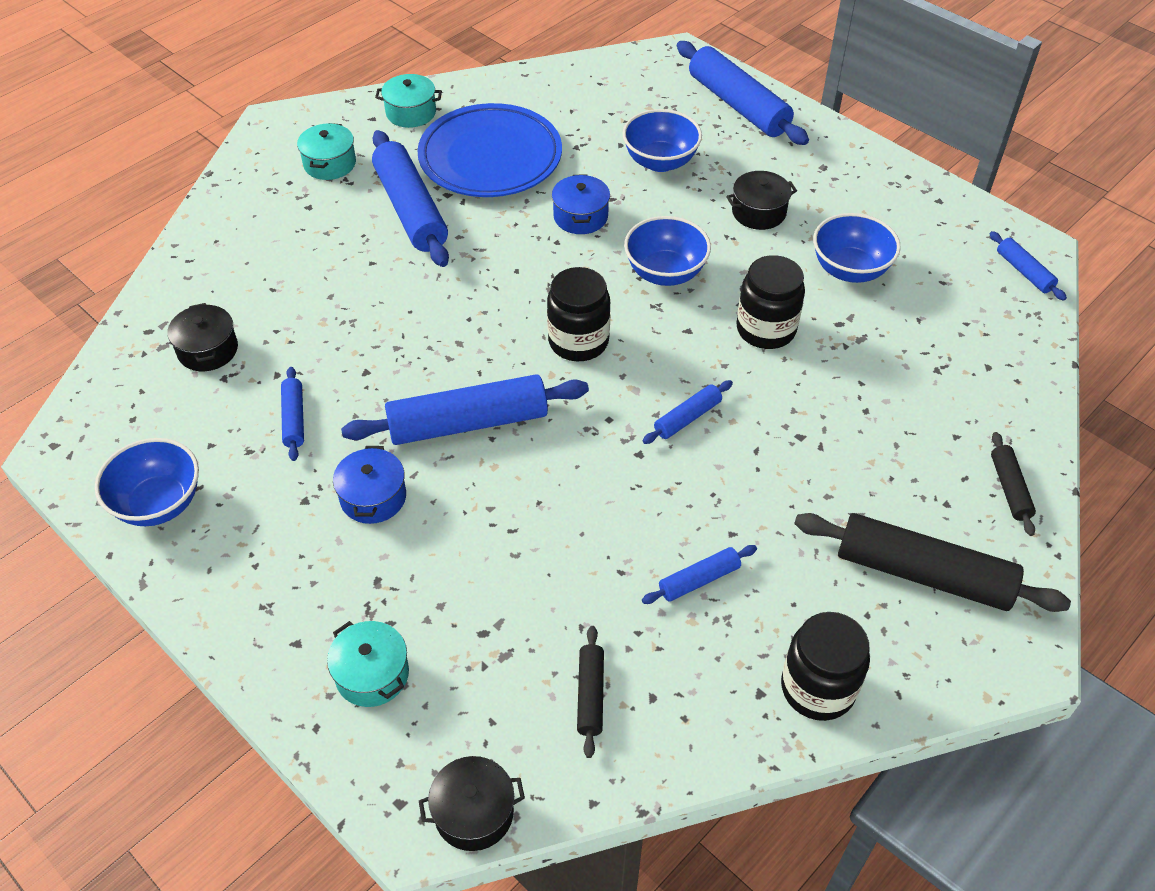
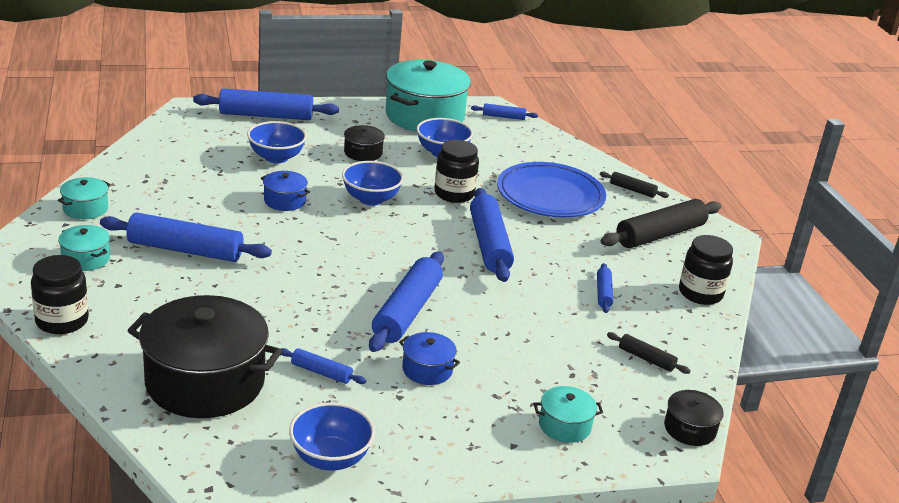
camera: 60 degrees left, 20 degrees down
black pot [167,303,238,371] -> black pot [127,295,282,418], size x2.21
blue plate [417,103,562,197] -> blue plate moved to [497,162,606,218]
black jar [547,267,610,361] -> black jar moved to [31,255,89,334]
blue rolling pin [643,380,733,444] -> blue rolling pin [470,188,514,282], size x2.05
none -> turquoise pot [386,60,471,132]

